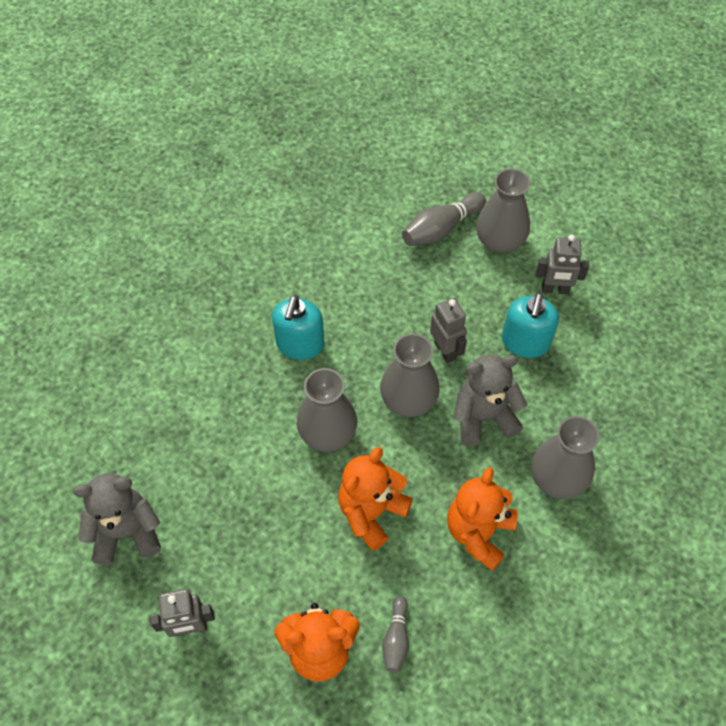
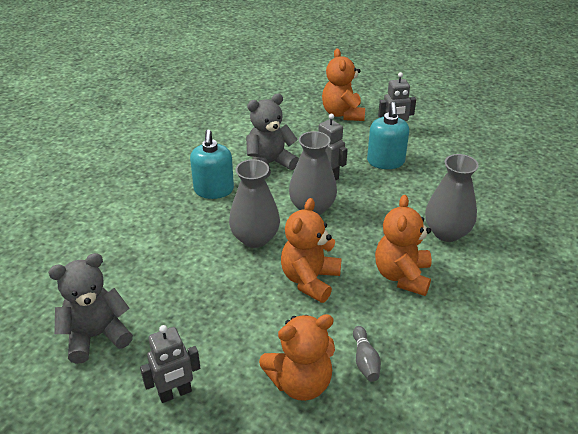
camera: 15 degrees left, 20 degrees down
grey bowling pin [402,192,486,246] -> none
grey teddy bear [454,354,527,446] -> grey teddy bear moved to [246,94,299,179]
grey vase [476,169,530,254] -> orange teddy bear [322,48,365,121]

